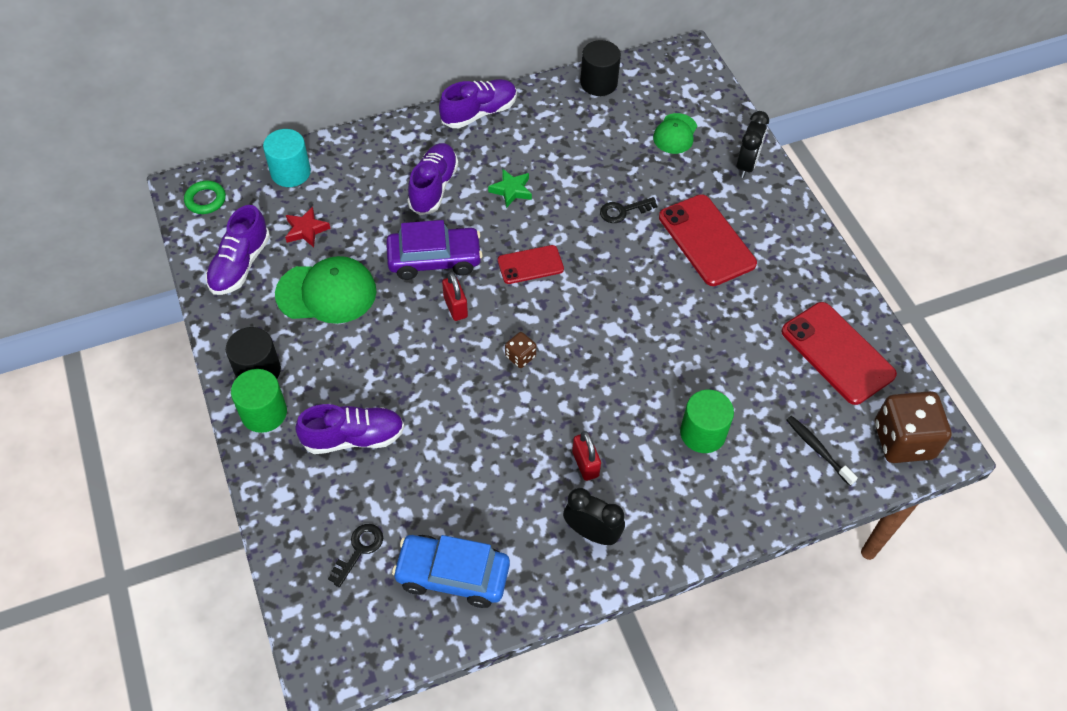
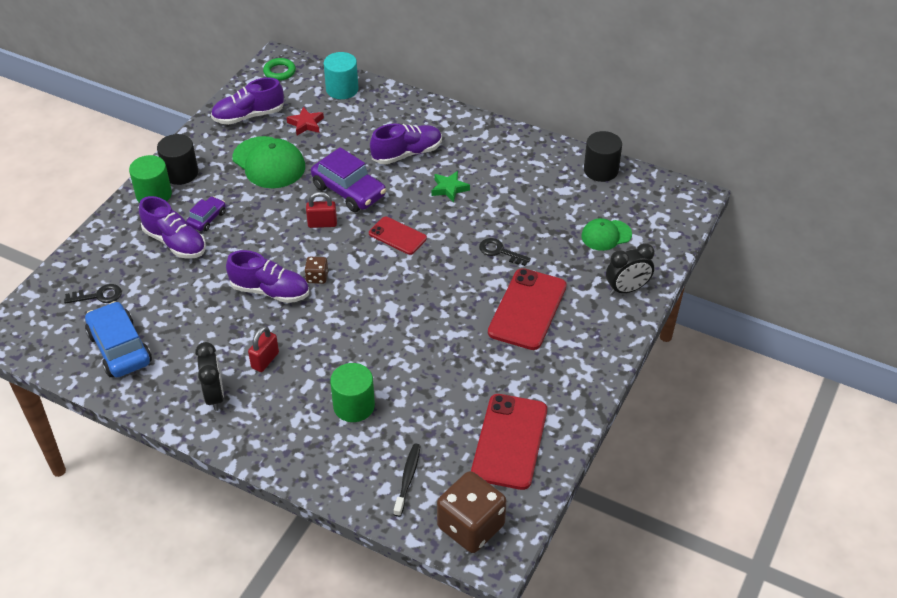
camera: 50 degrees right, 10 degrees down
purple shoe [439,79,517,128] -> purple shoe moved to [226,250,309,303]
red padlock [442,272,468,321] -> red padlock turned 60 degrees clockwise [306,192,337,228]
none -> purple car [186,196,226,231]

